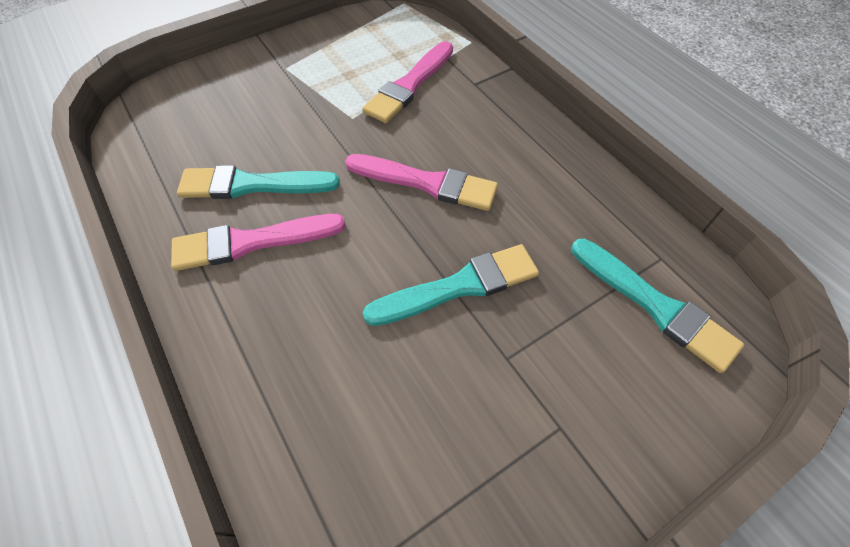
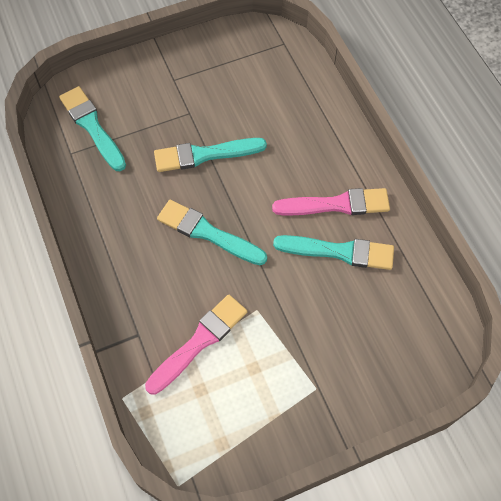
camera: 170 degrees left, 5 degrees up
pink brush [345,154,498,211] -> turquoise brush [157,200,267,265]

